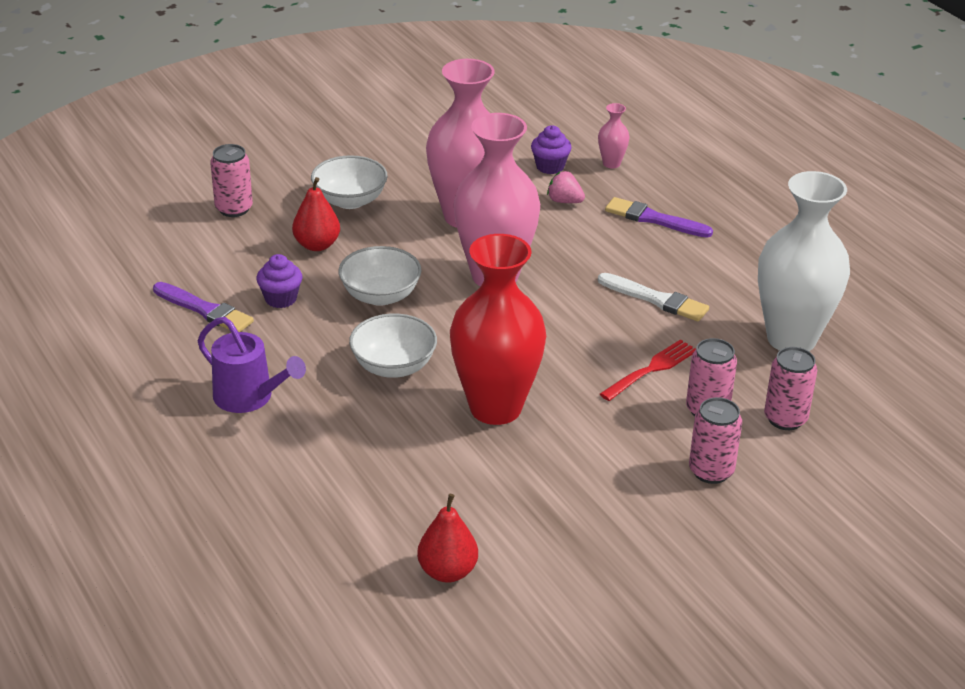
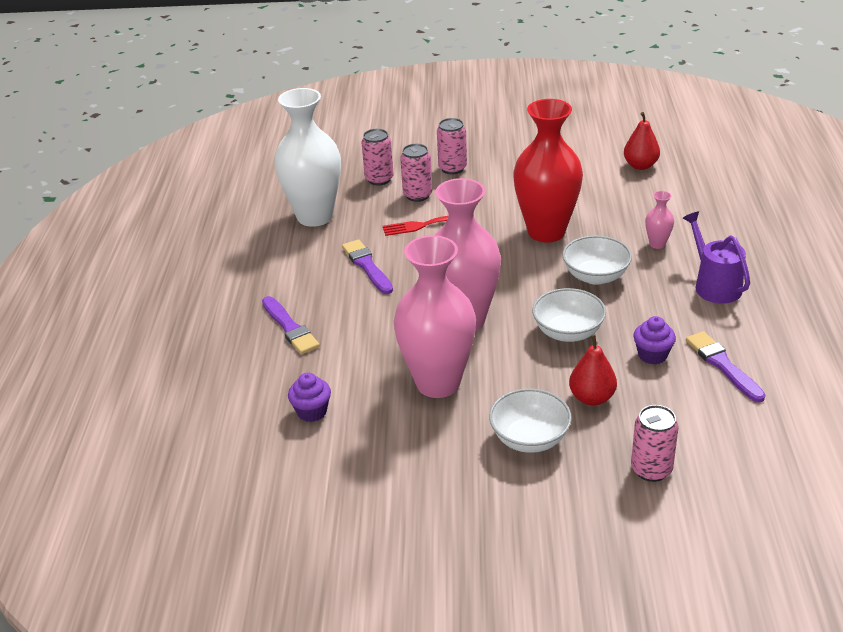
camera: 145 degrees left, 0 degrees up
pink strawberry [547,171,585,203] -> none
pink vase [598,103,630,168] -> pink vase moved to [645,191,674,249]
white brush [598,273,709,321] -> purple brush [342,239,393,294]

